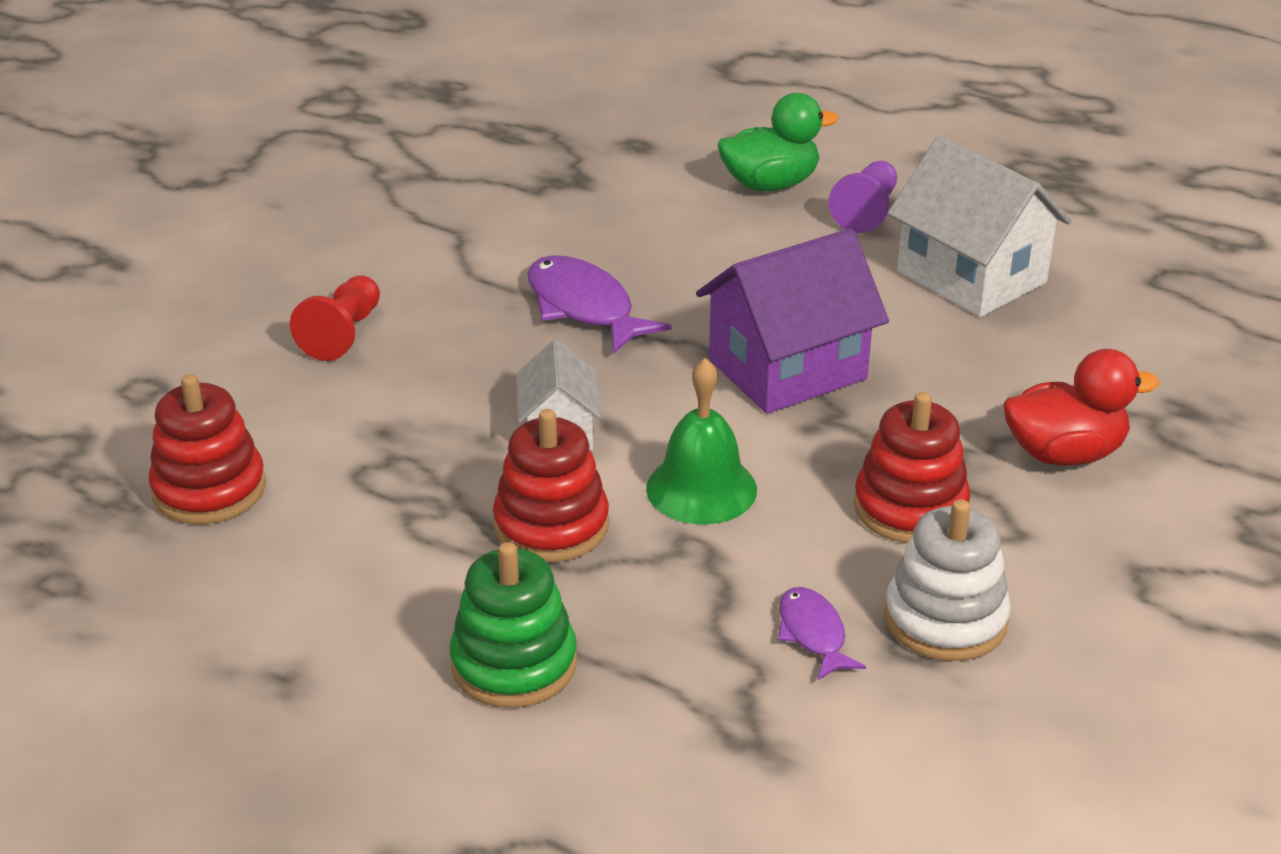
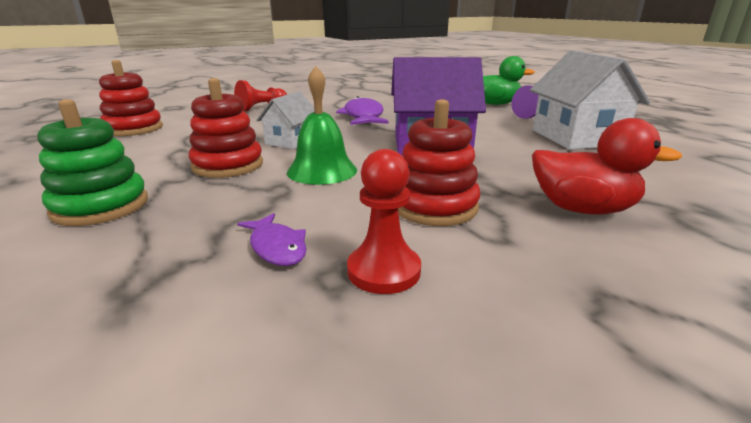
camera: 30 degrees right, 10 degrees down
purple fish [778,587,866,680] -> purple fish turned 135 degrees clockwise [237,213,307,266]
white stacking toy [884,499,1011,661] -> red pawn [347,149,421,294]

